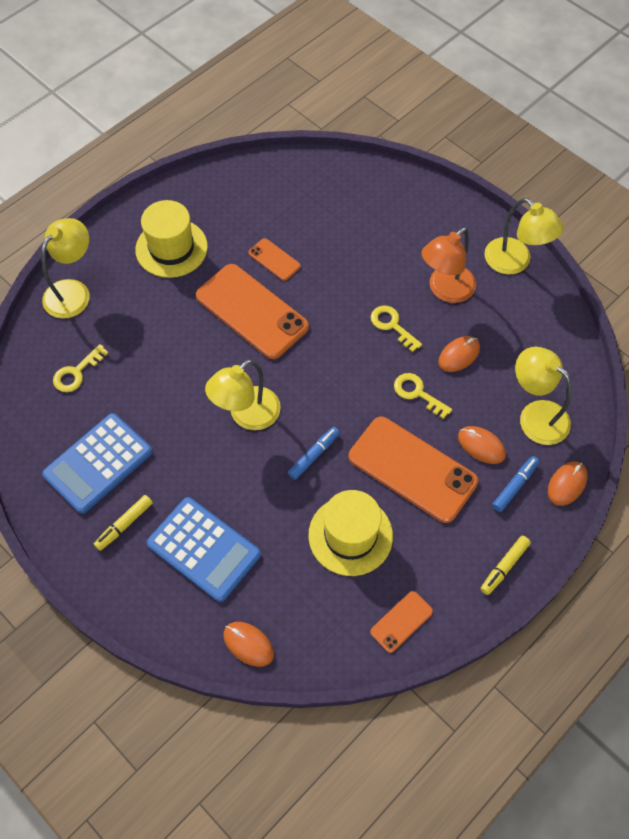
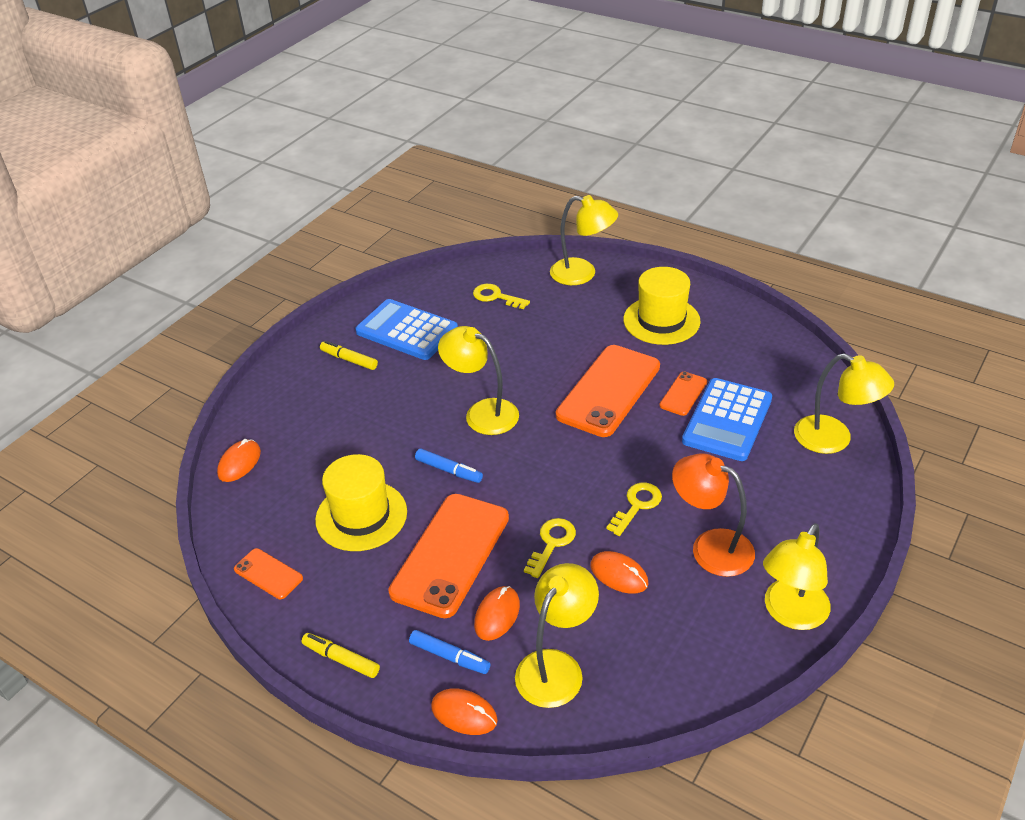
camera: 80 degrees right, 20 degrees down
blue calculator [147,497,261,602] -> blue calculator moved to [682,378,772,461]
none -> yellow lamp [794,353,894,454]

